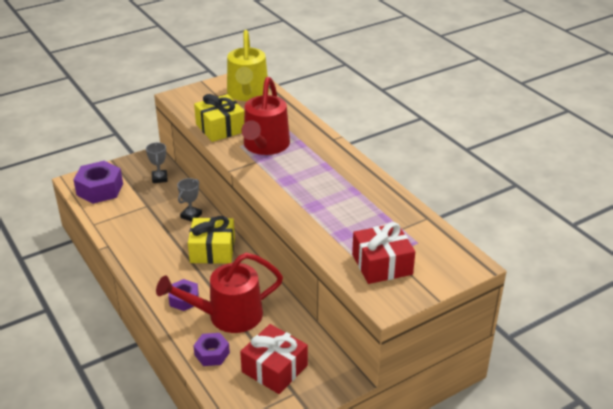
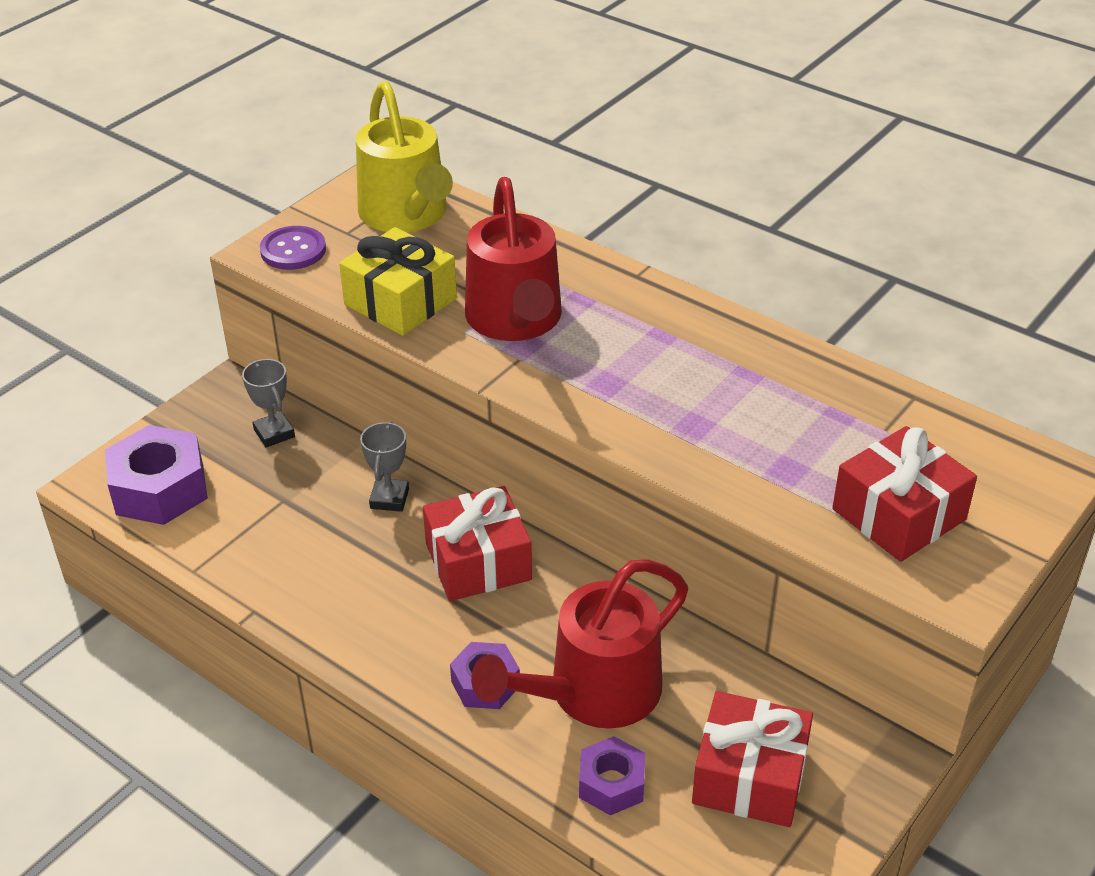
camera: 20 degrees left, 5 degrees up
yellow gift [188,216,235,264] -> red gift [423,486,532,601]
none -> purple button [260,226,326,270]

